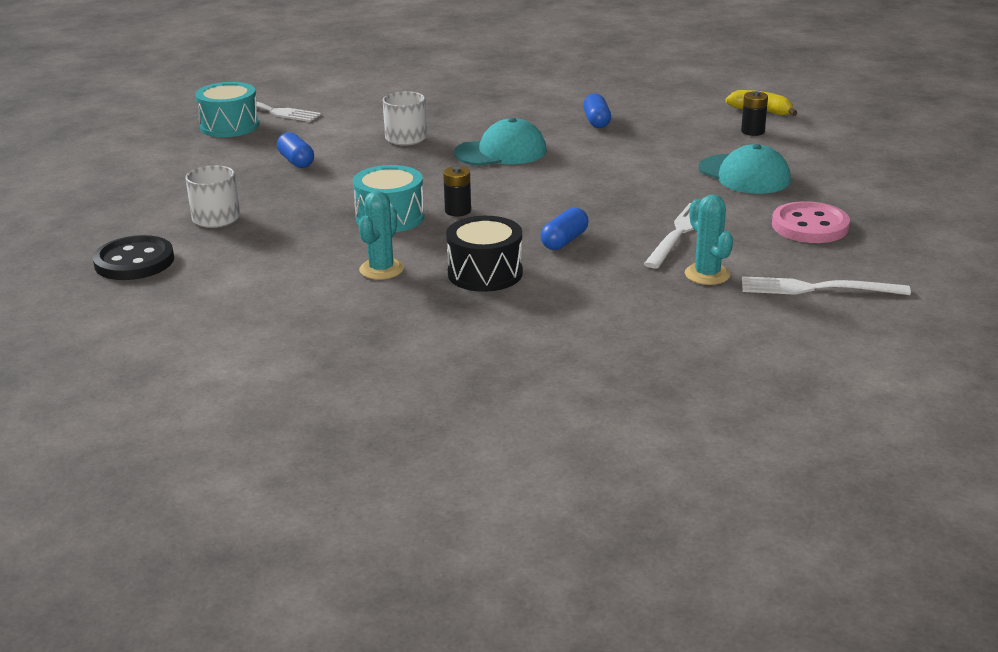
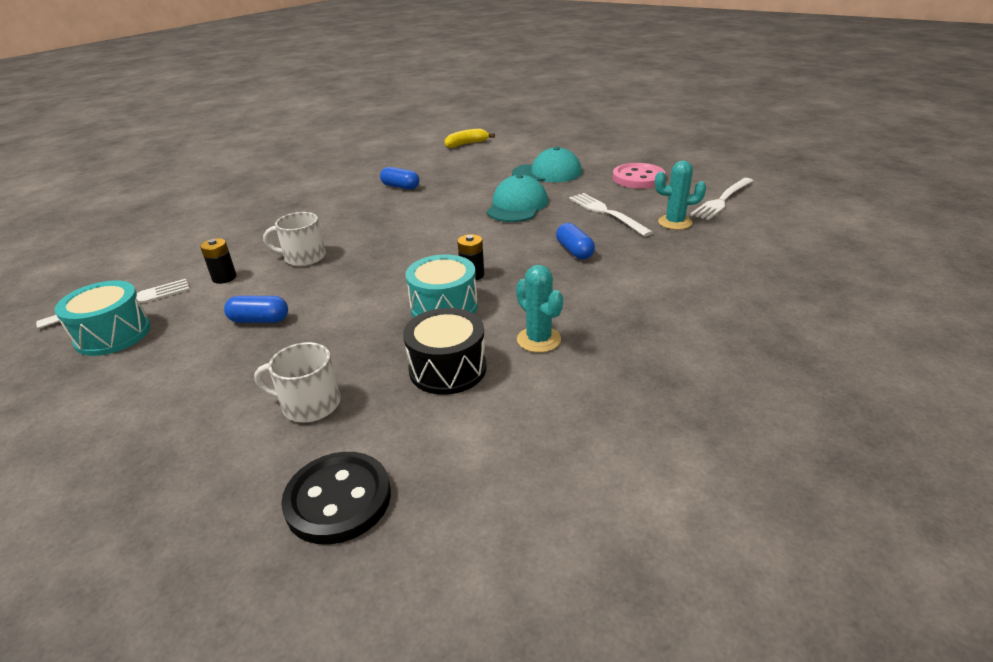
camera: 55 degrees left, 5 degrees up
black drum [446,216,523,292] -> black drum moved to [403,308,487,395]
turquoise cap [454,118,547,166] -> turquoise cap moved to [486,174,548,222]
black battery [741,91,768,136] -> black battery moved to [200,238,237,284]

